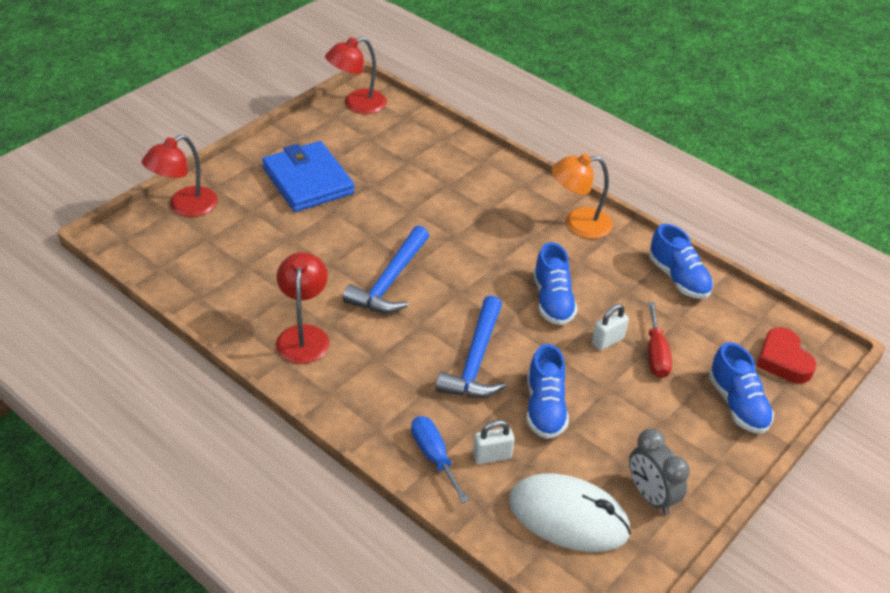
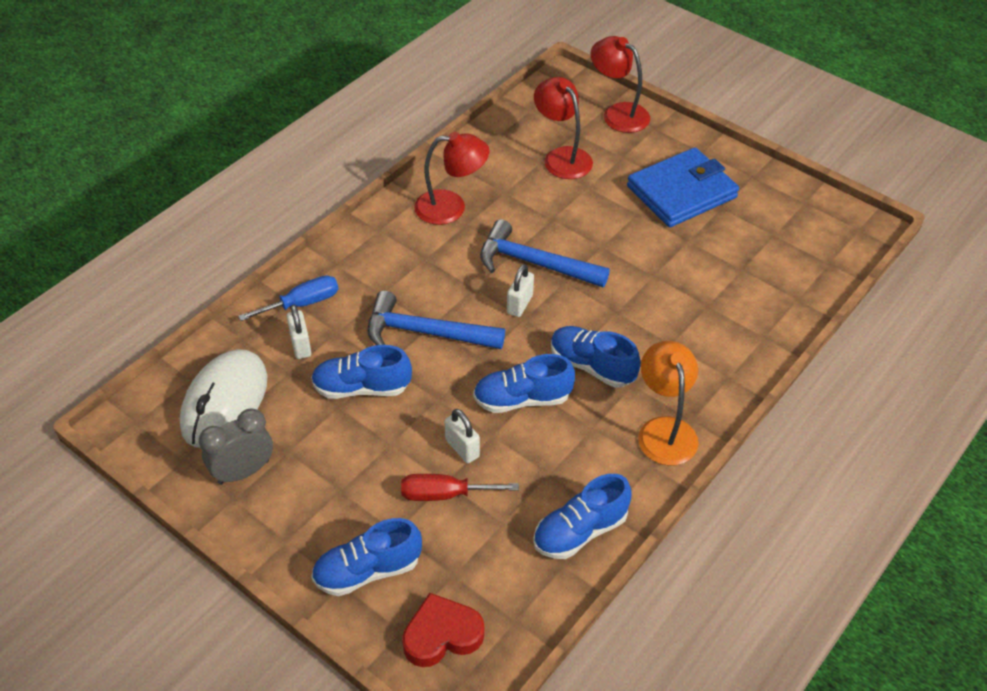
camera: 90 degrees right, 5 degrees up
red lamp [325,37,387,114] -> red lamp moved to [534,77,593,179]
none -> white padlock [507,264,534,317]
none -> blue shoe [551,326,641,388]

